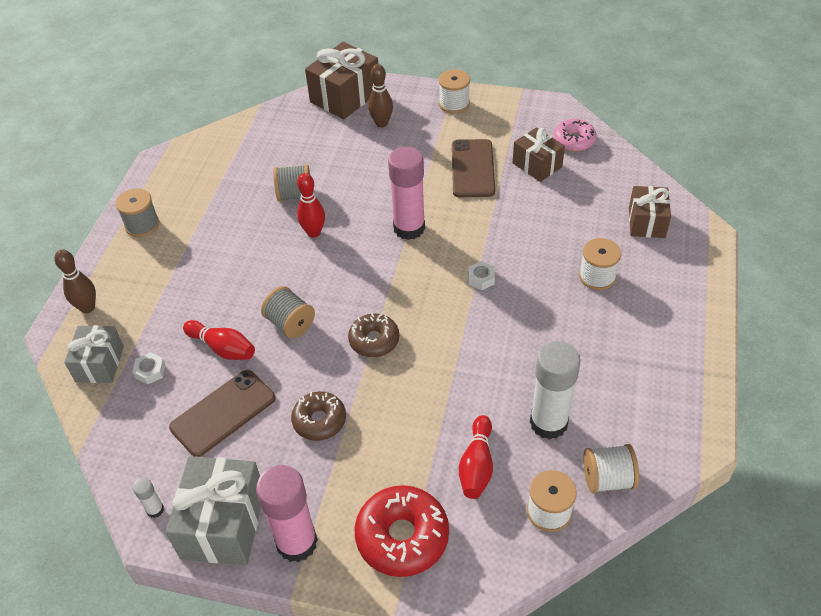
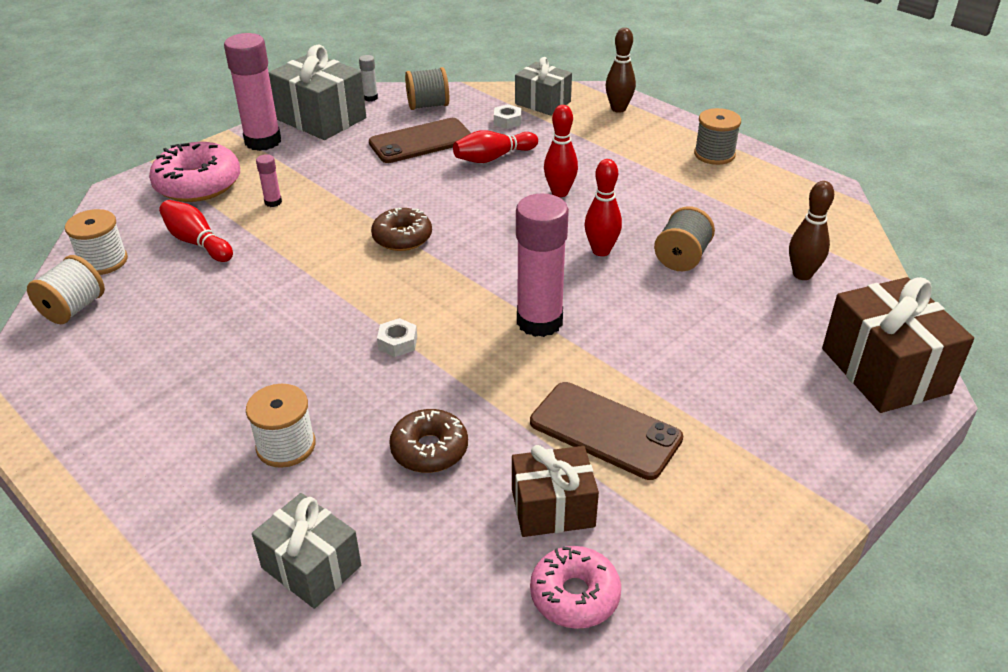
camera: 120 degrees right, 10 degrees down
brown phone [169,370,276,457] -> brown phone turned 75 degrees clockwise [369,118,471,163]
grey spool [261,286,315,338] -> grey spool moved to [405,67,449,110]
brown donut [291,391,346,441] -> brown donut moved to [389,409,468,473]
red donut [354,485,449,577] -> pink donut [149,142,240,202]
brown bowling pin [368,64,393,127] -> brown bowling pin moved to [789,181,834,280]
white spool [439,69,470,114] -> none
white glue stick [530,341,581,440] -> none
brown gift [629,186,671,238] -> grey gift [252,493,361,609]
none -> pink glue stick [256,154,282,207]
none -> red bowling pin [544,105,578,197]

